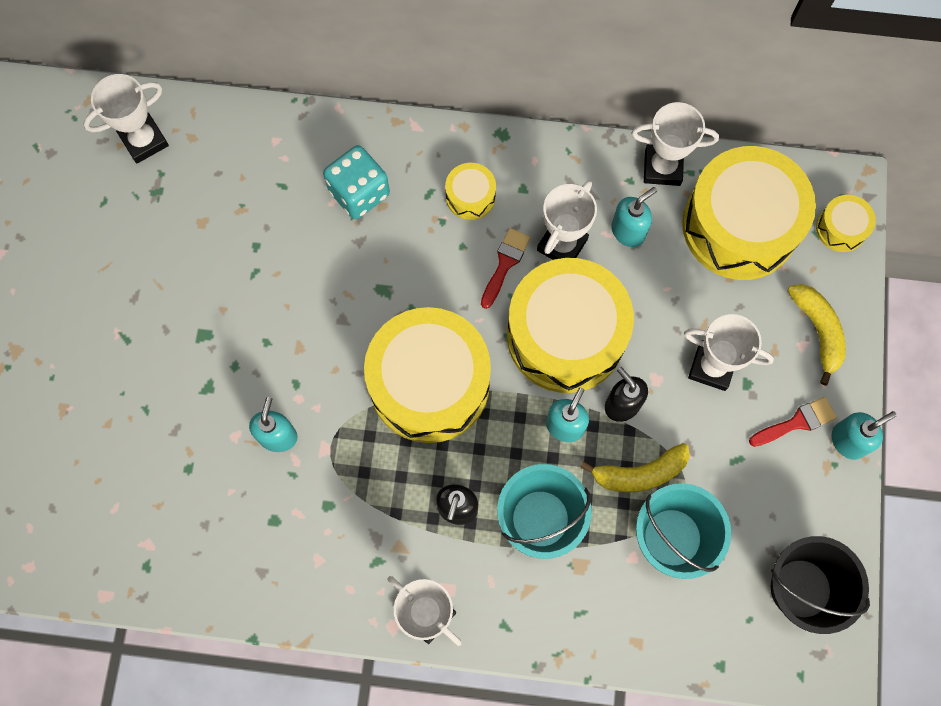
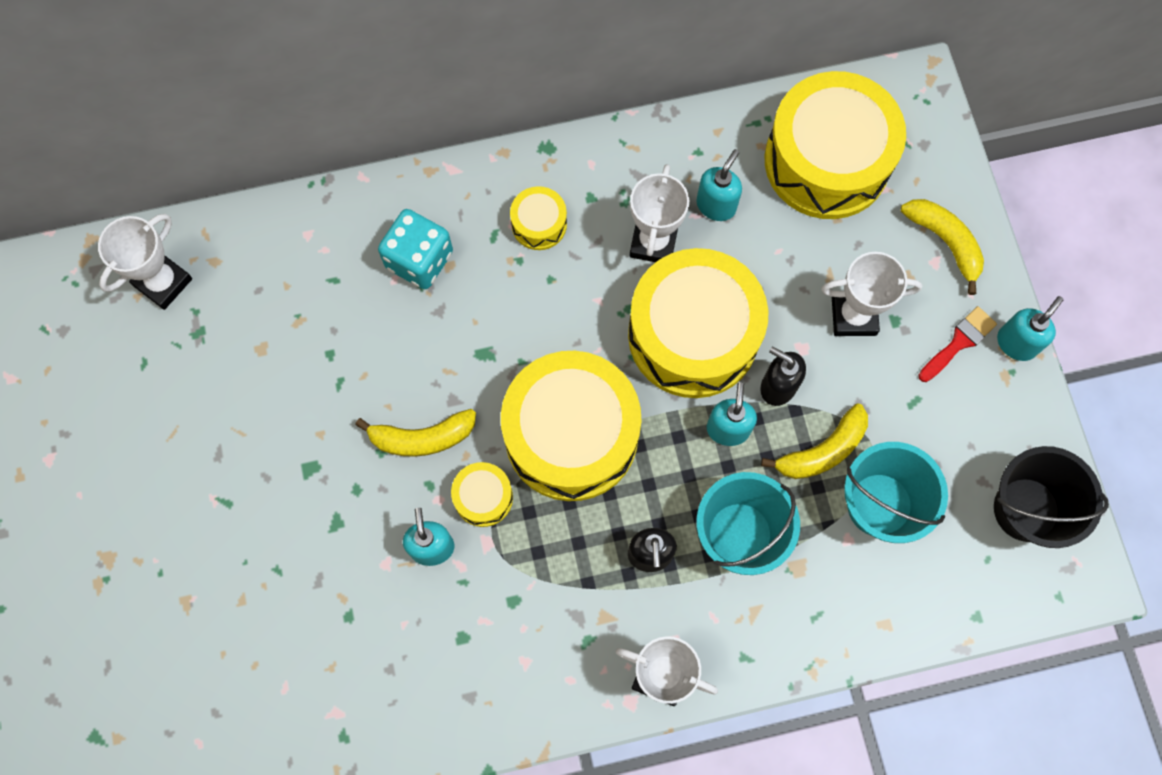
camera: 20 degrees left, 0 degrees up
red brush [481,228,531,309] -> none
white trophy [631,102,719,186] -> none
yellow drum [816,195,876,252] -> yellow drum moved to [451,462,513,527]
none -> yellow banana [355,409,476,457]

